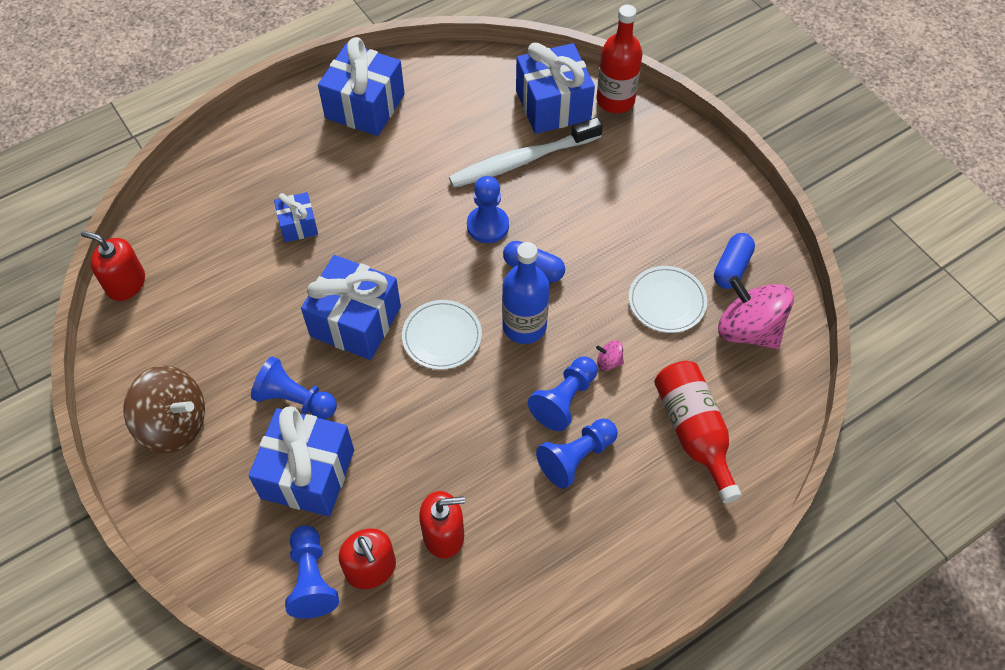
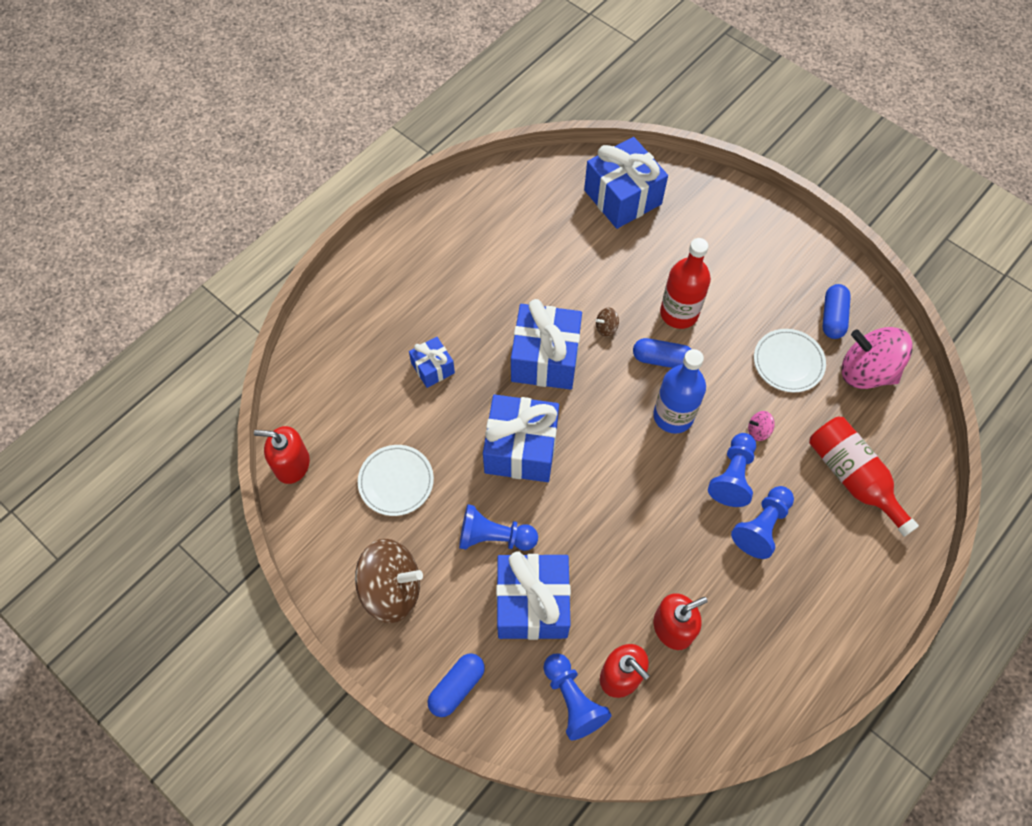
camera: 15 degrees left, 5 degrees up
blue gift [318,37,405,136] -> blue gift moved to [511,299,582,390]
white plate [402,300,482,370] -> white plate moved to [358,445,434,516]
white toothbrush [449,117,603,188] -> none
blue pawn [467,176,509,243] -> brown spinning top [596,308,619,337]
red bottle [597,5,643,113] -> red bottle moved to [660,238,711,329]
none -> blue capsule [428,653,485,717]

